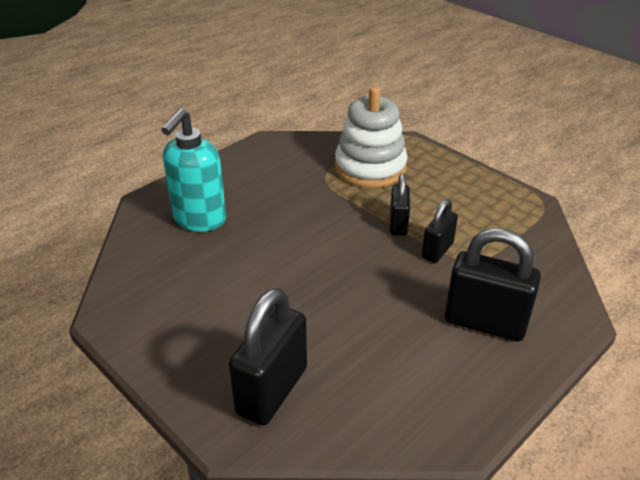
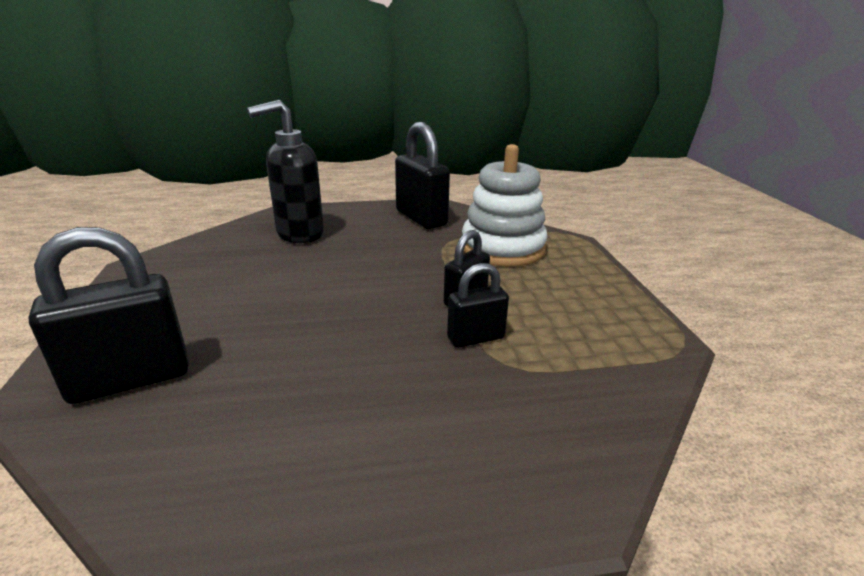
camera: 35 degrees right, 10 degrees down
turquoise soap dispenser [161,108,226,232] -> black soap dispenser [247,100,324,243]
black padlock [445,228,541,341] -> black padlock moved to [395,122,450,229]

